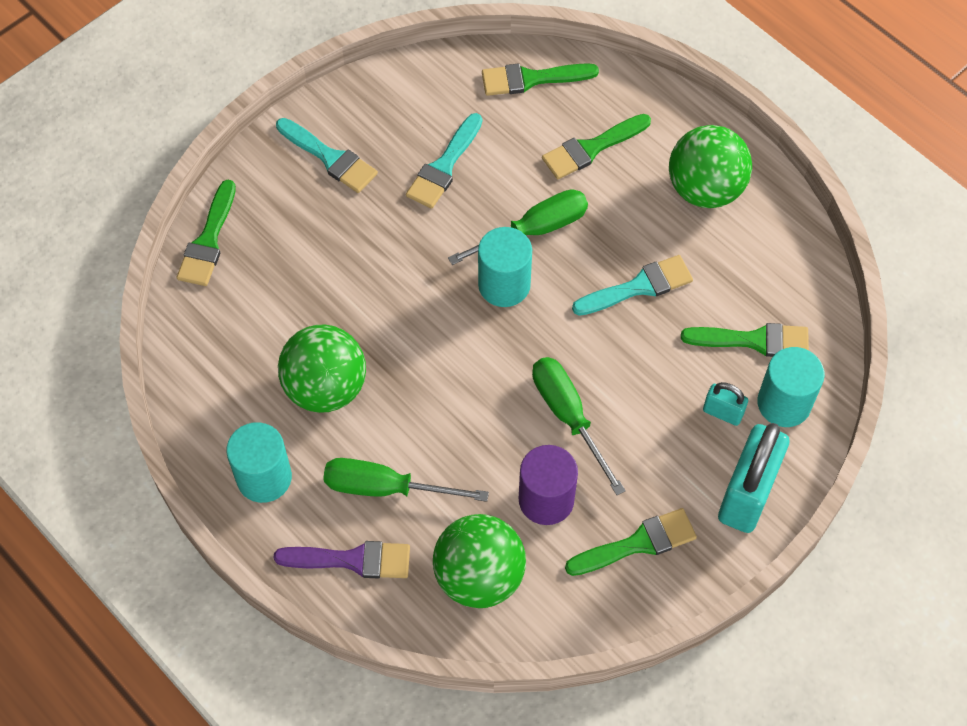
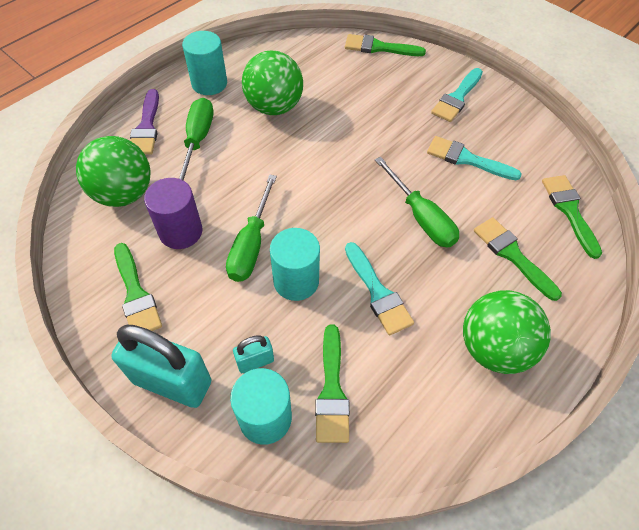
camera: 85 degrees right, 5 degrees down
turquoise cylinder [478,227,532,307] -> turquoise cylinder moved to [270,228,320,301]
green screwdriver [532,357,626,495] -> green screwdriver turned 135 degrees clockwise [226,174,277,282]
turquoise padlock [703,382,748,426] -> turquoise padlock turned 45 degrees clockwise [233,335,274,373]

